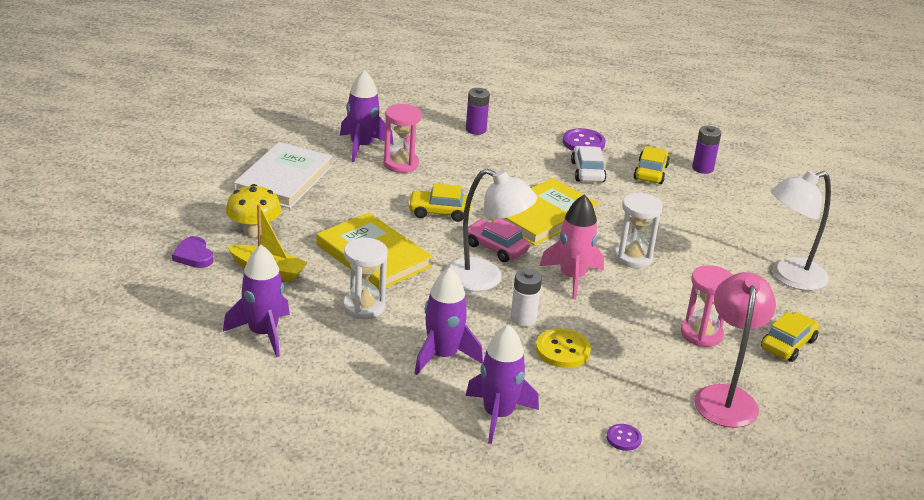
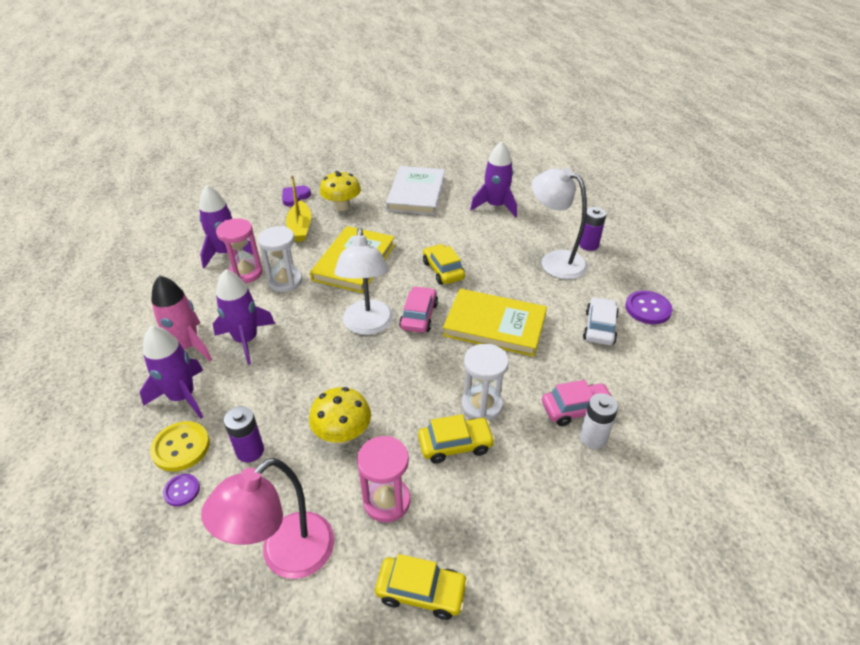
camera: 65 degrees right, 10 degrees up
white book [234,142,332,208] -> white book turned 75 degrees counterclockwise [386,166,445,215]
pink hourglass [383,104,422,173] -> pink hourglass moved to [216,218,263,283]
white battery [511,269,542,327] -> white battery moved to [580,393,618,449]
yellow button [536,328,591,368] -> yellow button moved to [150,421,210,472]
pink rocket [540,194,604,300] -> pink rocket moved to [151,275,212,361]
white car [571,146,606,182] -> white car turned 45 degrees counterclockwise [583,297,619,345]
yellow car [633,146,670,184] -> yellow car moved to [418,414,495,464]
purple battery [692,126,721,174] -> purple battery moved to [224,406,264,463]
pink lamp [694,272,776,428] -> pink lamp turned 150 degrees clockwise [201,458,335,579]
white lamp [771,171,831,291] -> white lamp moved to [532,168,588,279]
none -> yellow mushroom [309,387,371,444]
none -> pink car [542,380,612,426]

